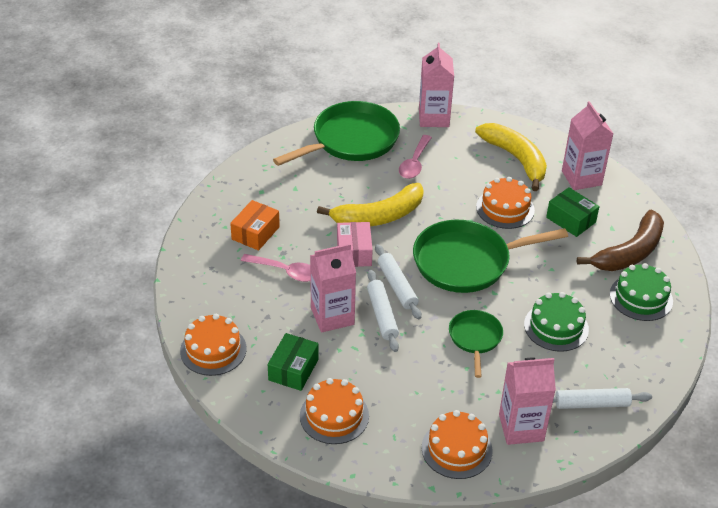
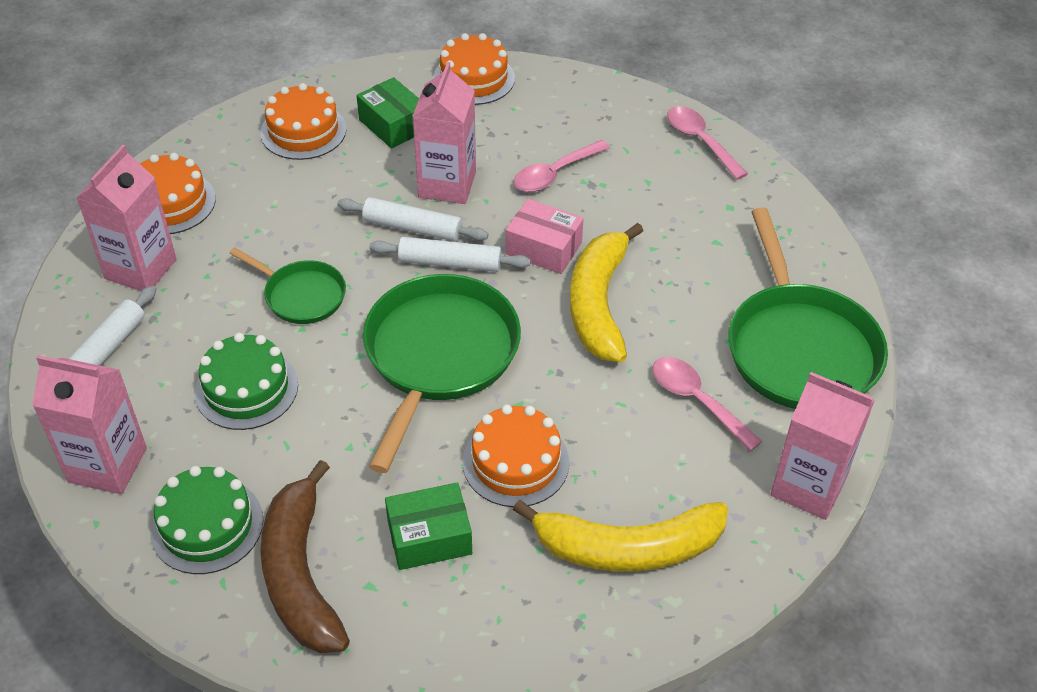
camera: 120 degrees right, 5 degrees up
orange box [230,200,280,251] -> none
pink carton [562,101,613,190] -> pink carton moved to [32,355,147,494]
none -> pink spoon [667,106,748,180]

